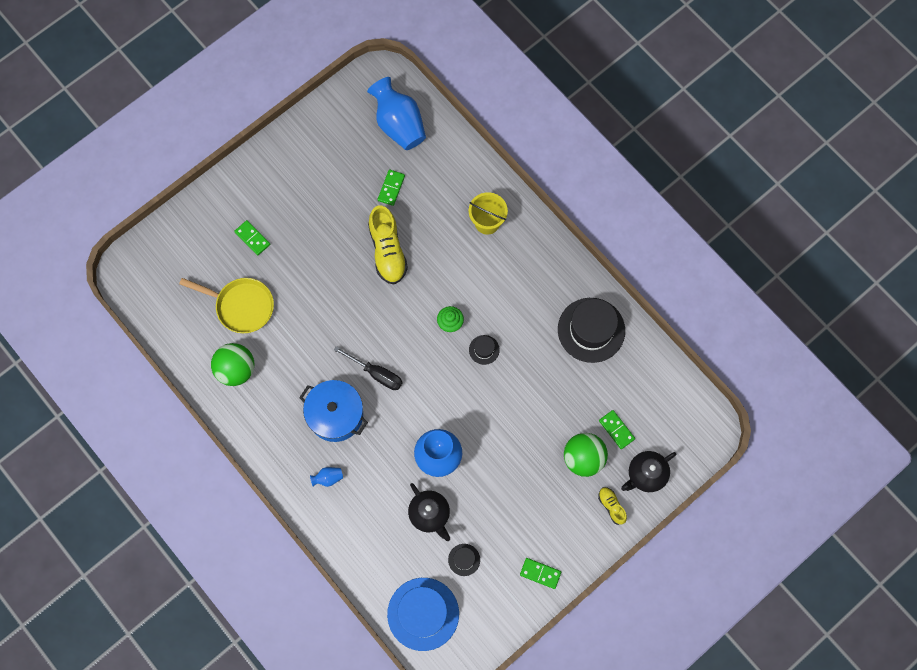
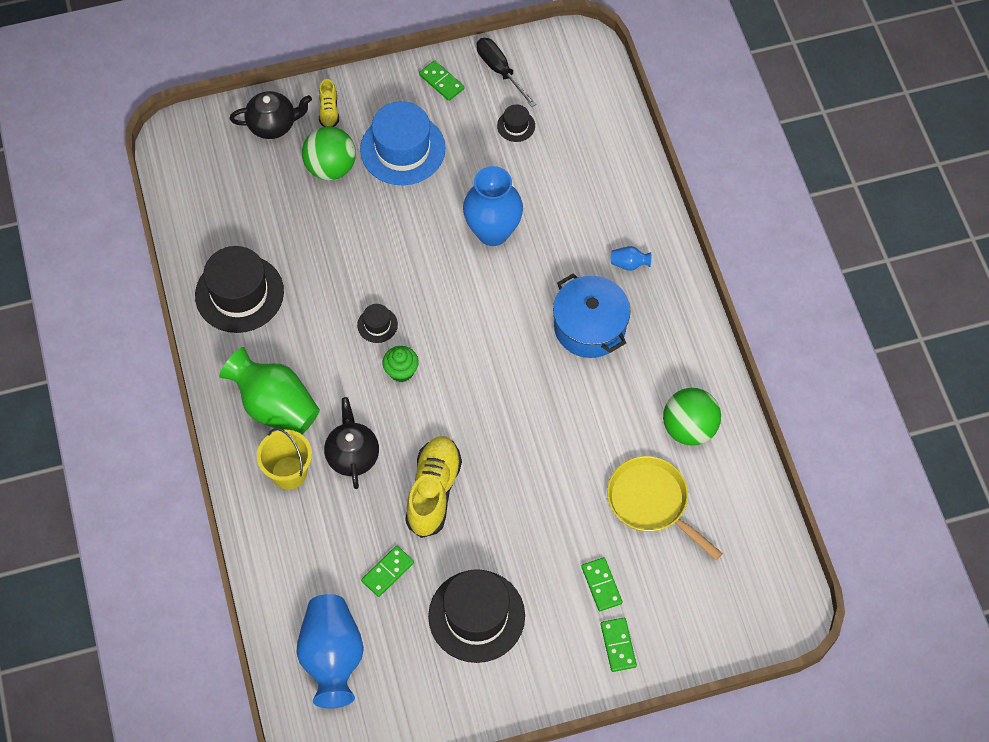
camera: 155 degrees left, 10 degrees down
black screwdriver [334,346,402,390] -> black screwdriver moved to [477,38,537,107]
blue hat [387,578,459,651] -> blue hat moved to [360,101,445,185]
black teapot [408,483,450,541] -> black teapot moved to [324,397,379,489]
green domino [599,410,635,449] -> green domino moved to [601,618,637,672]
none -> green vase [219,347,320,434]
none -> black hat [428,569,525,663]

